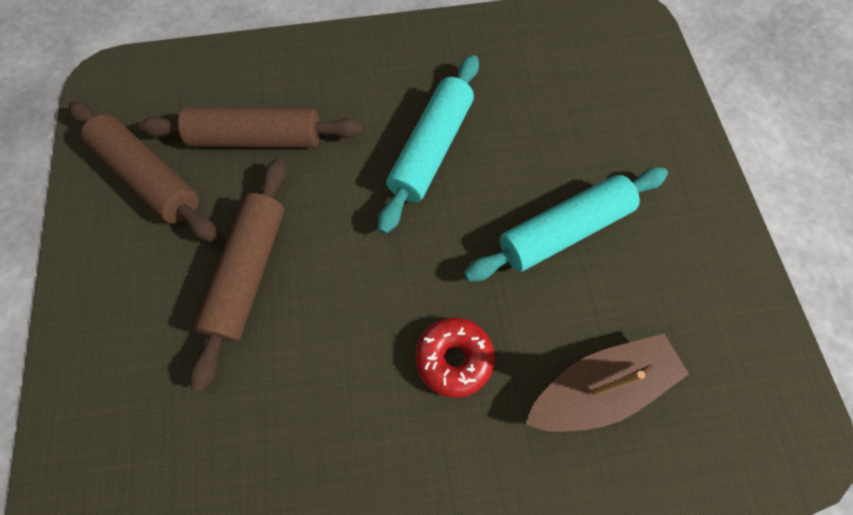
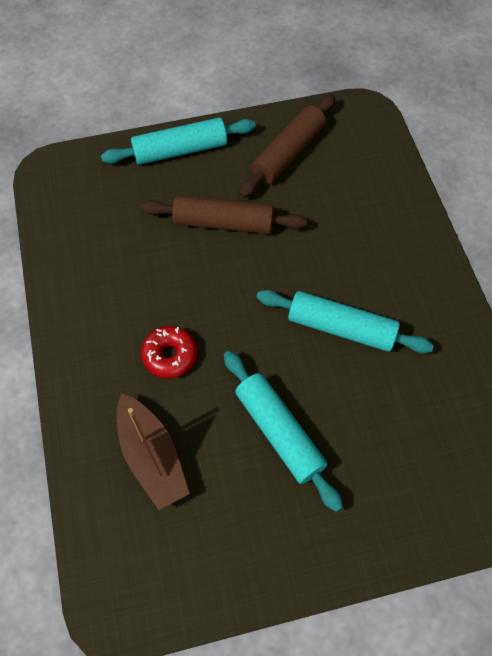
camera: 85 degrees right, 5 degrees down
brown rolling pin [138,107,363,148] -> none
none -> turquoise rolling pin [101,118,256,165]

